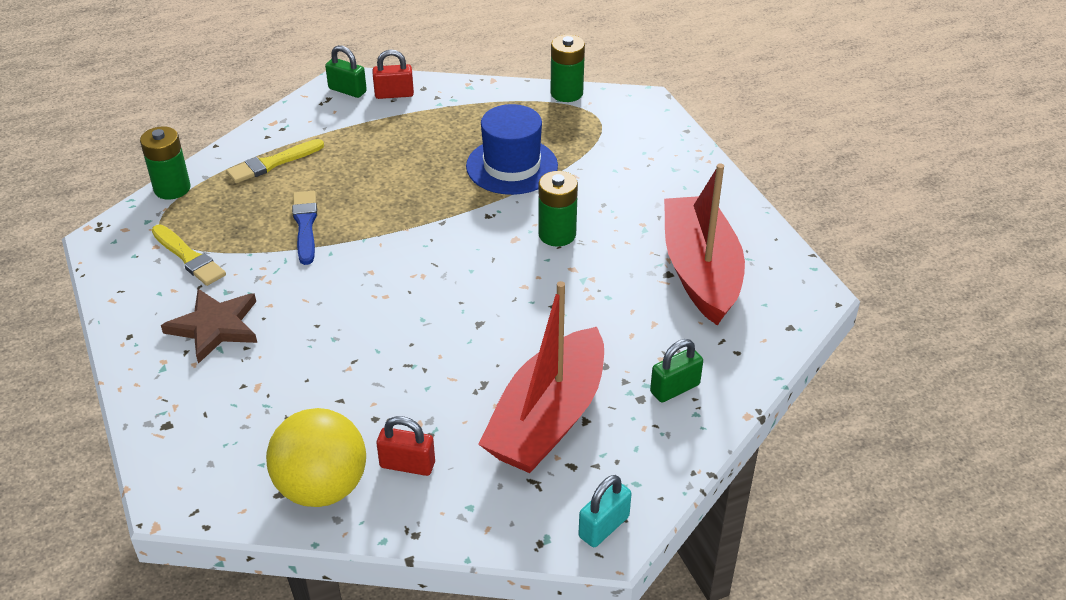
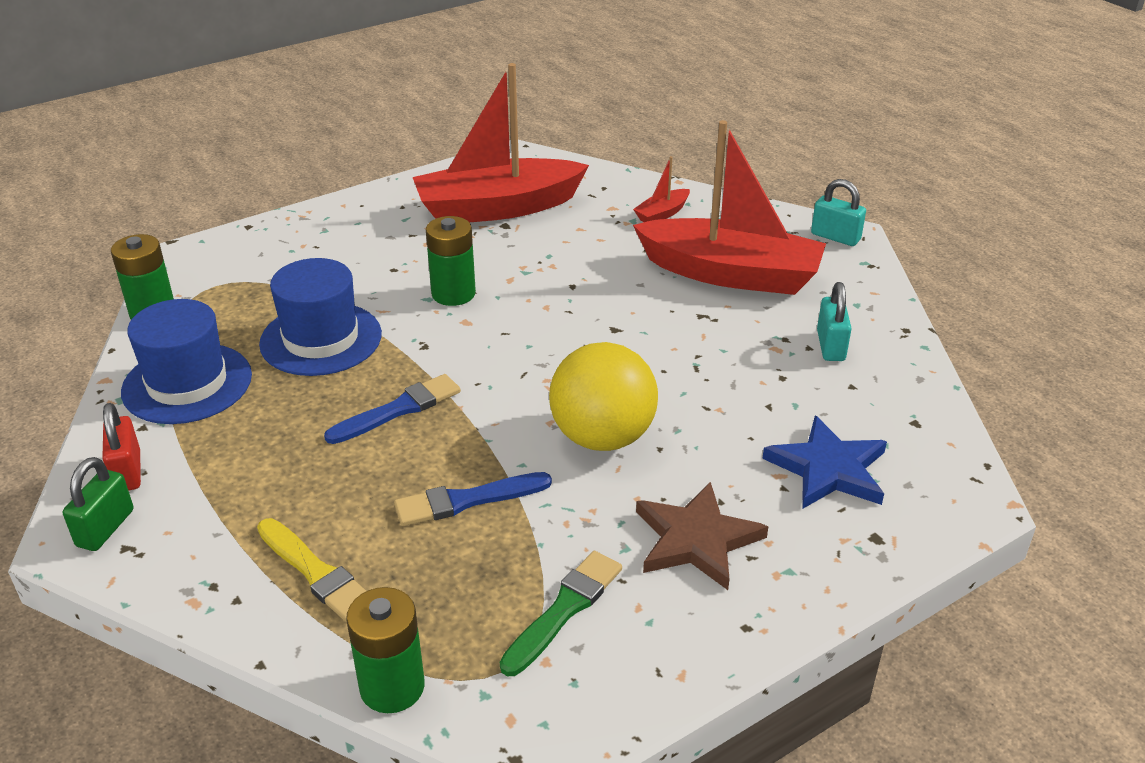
camera: 100 degrees left, 5 degrees down
yellow brush [152,225,226,286] -> green brush [500,551,622,676]
yellow ball [266,408,366,507] -> yellow ball moved to [549,342,658,451]
red padlock [376,416,435,476] -> turquoise padlock [817,282,852,361]
green padlock [650,339,703,402] -> red boat [633,156,690,222]
none -> blue hat [121,299,252,424]
none -> blue brush [324,374,461,444]
none -> blue star [762,416,887,509]

